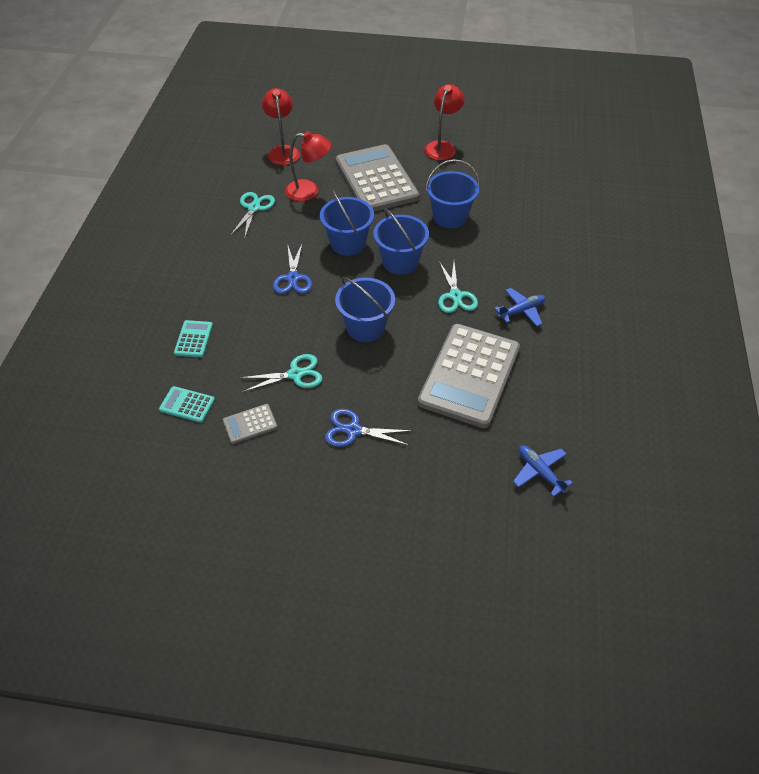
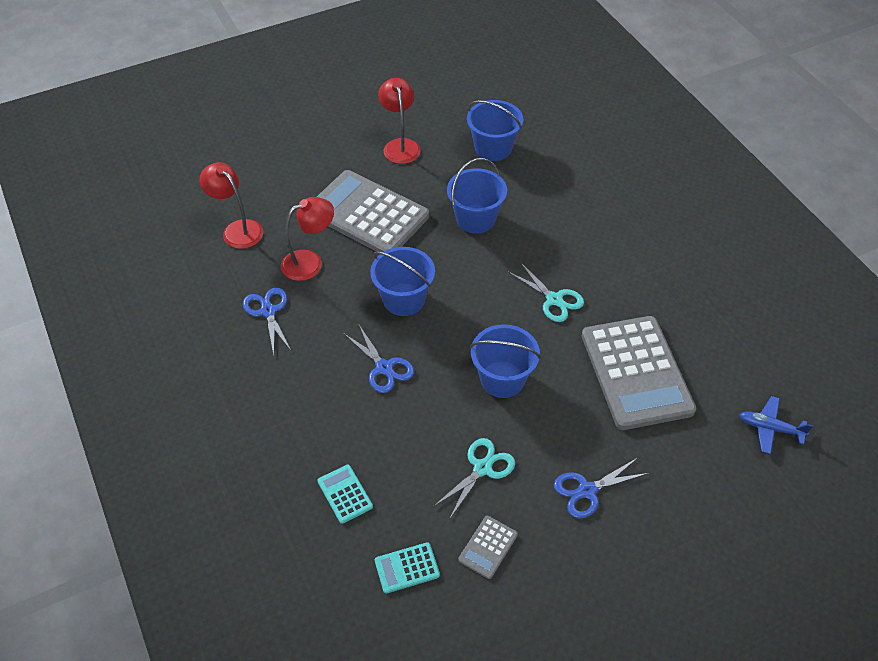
camera: 35 degrees left, 0 degrees up
turquoise scissors [231,192,275,237] -> blue scissors [243,288,292,355]
blue bucket [374,208,429,275] -> blue bucket moved to [467,100,523,161]
blue plane [494,288,545,327] -> none

